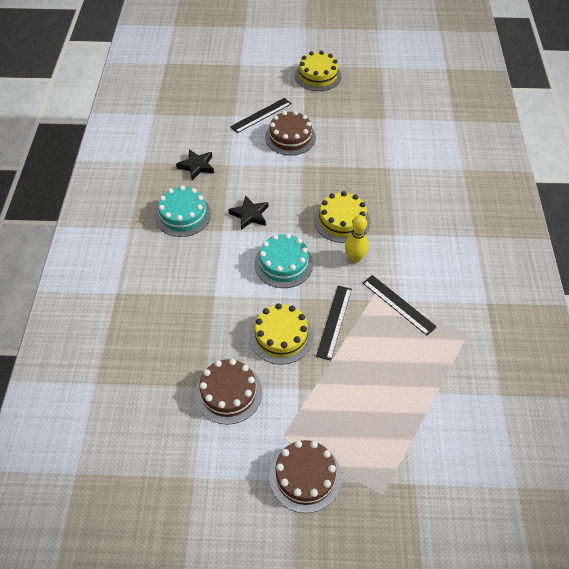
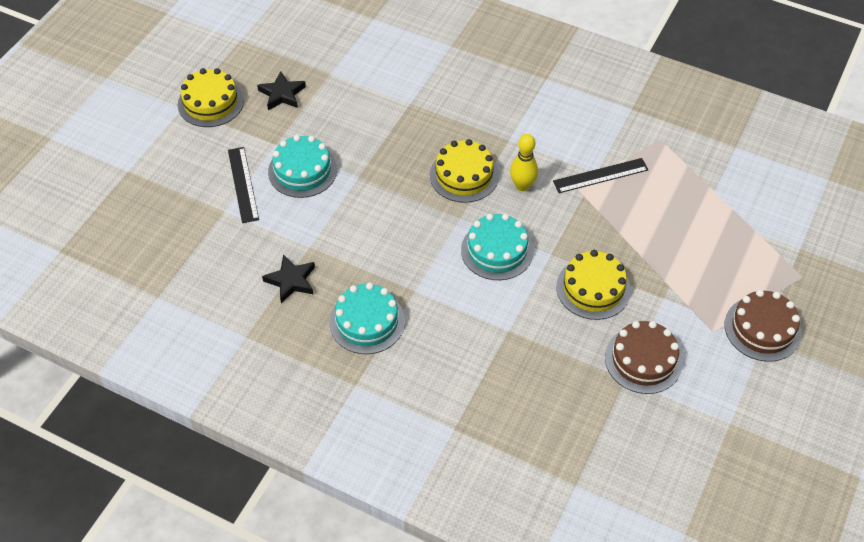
camera: 65 degrees left, 0 degrees up
black star [228,195,268,230] -> black star moved to [257,71,306,110]
brown cake [265,111,316,156] -> turquoise cake [268,135,337,198]
black ruler [316,286,352,361] -> none

